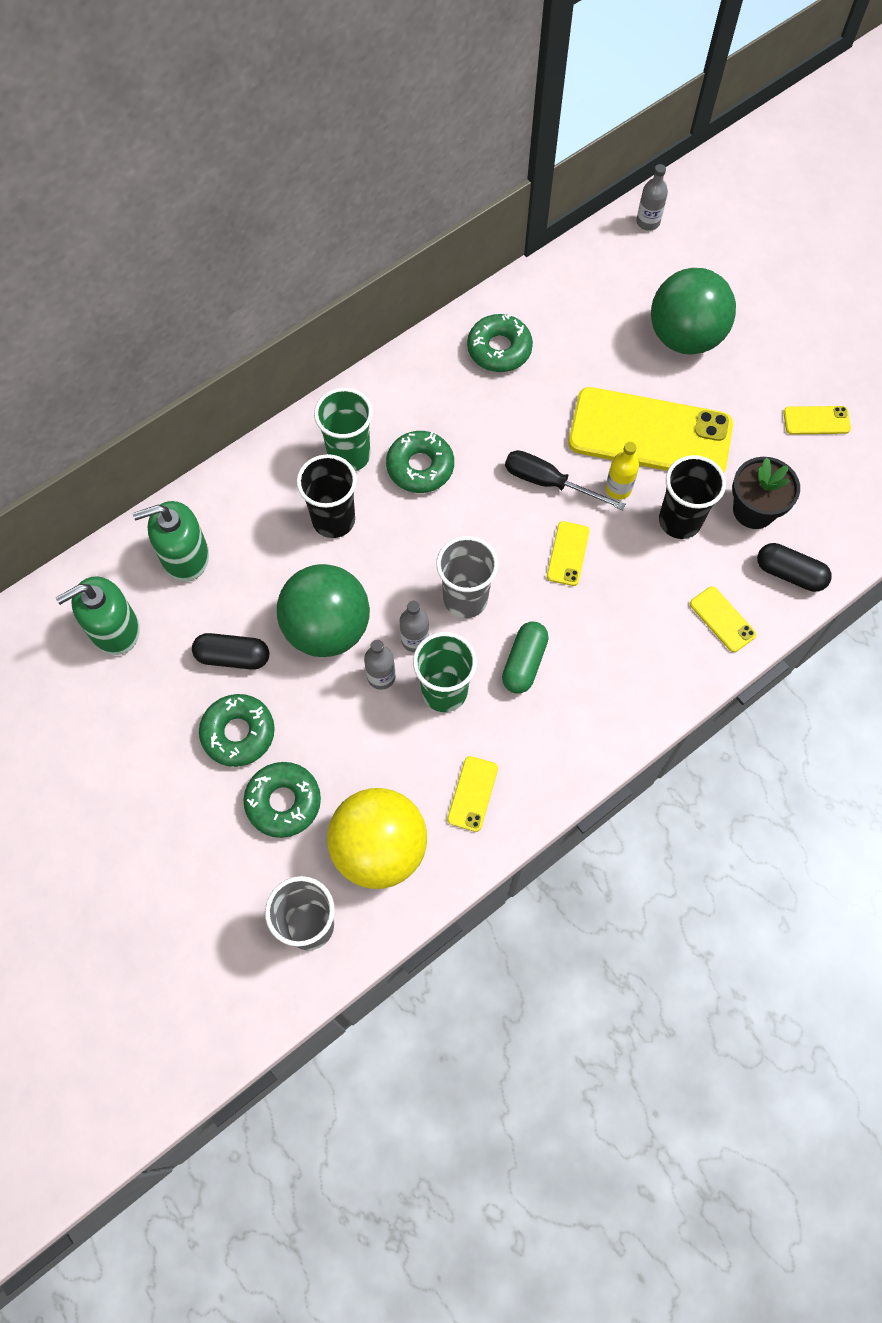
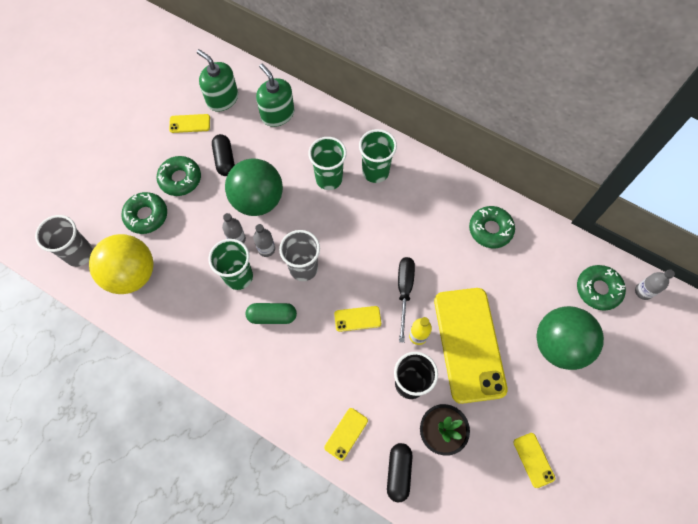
camera: 70 degrees right, 0 degrees up
black cup [297,454,357,538] -> green cup [308,137,347,190]
green donut [386,431,454,493] -> green donut moved to [577,265,626,311]
yellow phone [447,756,498,832] -> yellow phone moved to [169,114,210,133]

